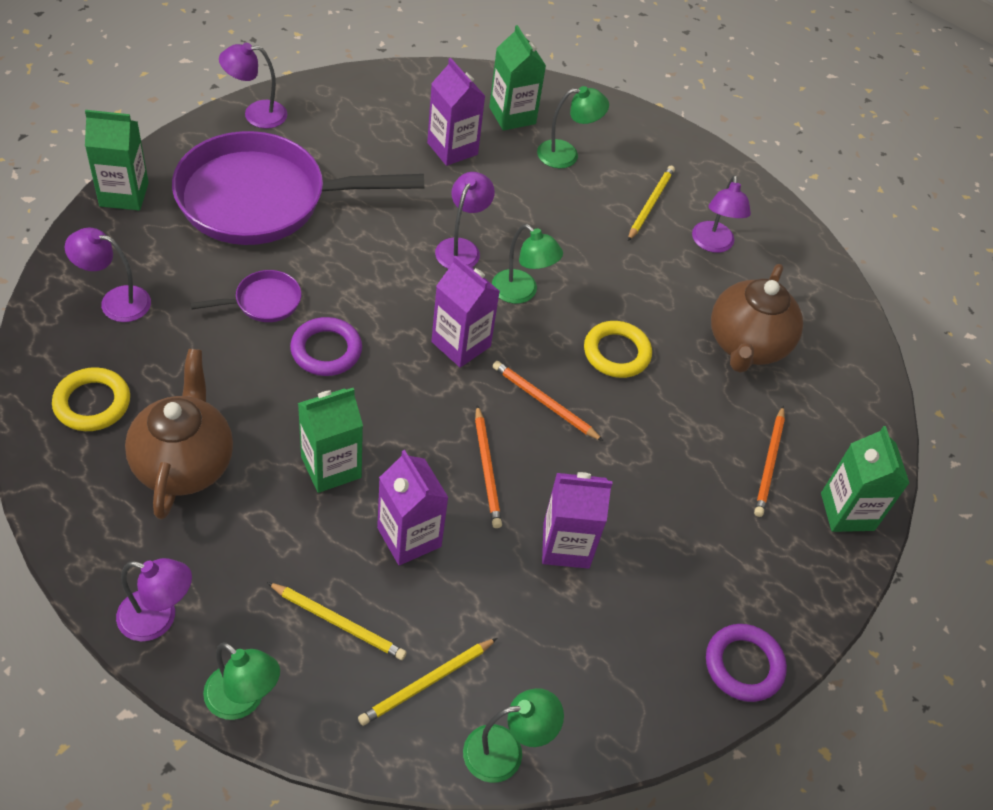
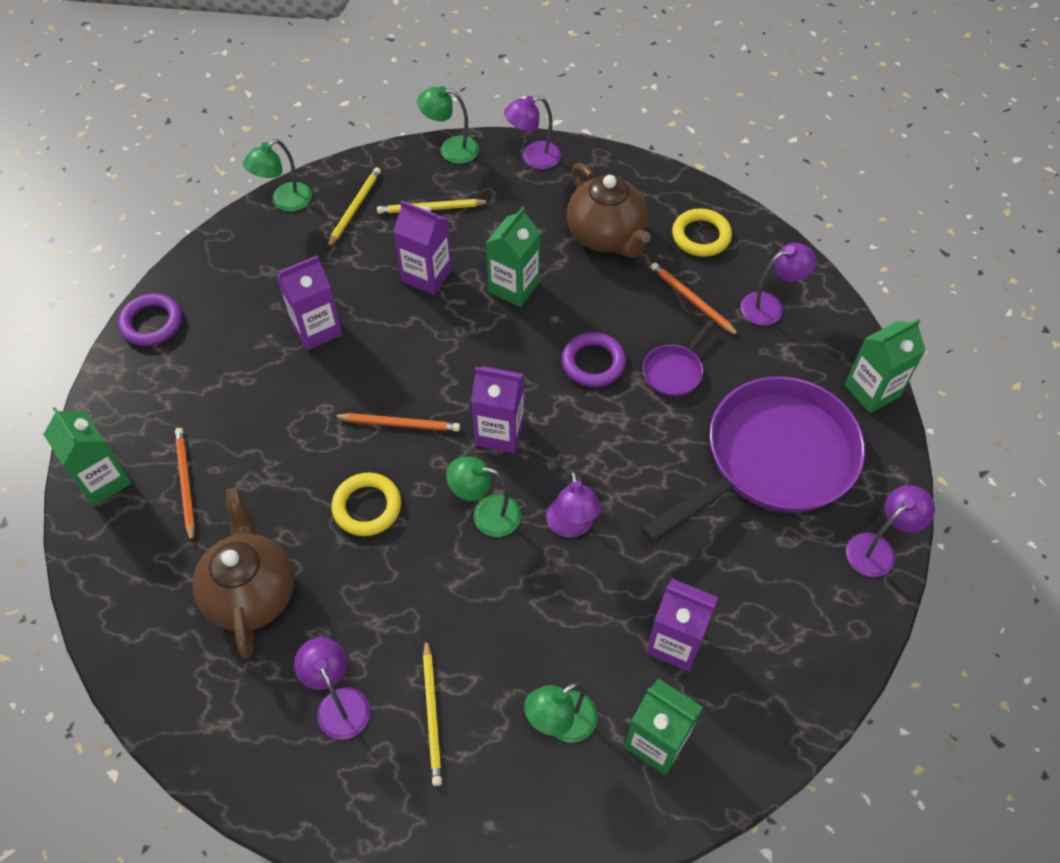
camera: 155 degrees right, 5 degrees up
orange pencil [475,405,502,528] -> orange pencil moved to [651,263,739,336]

